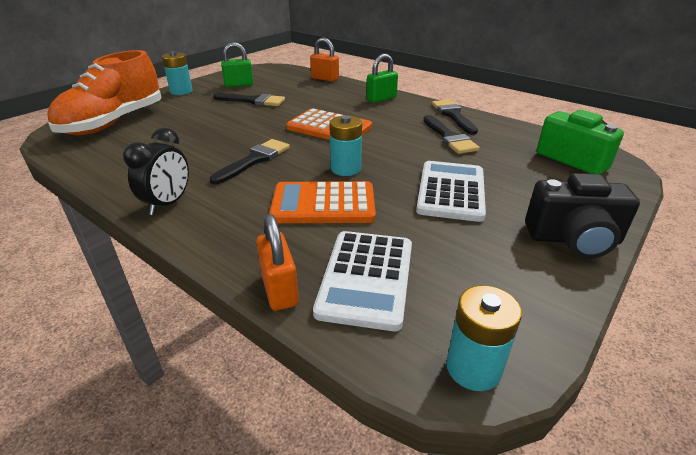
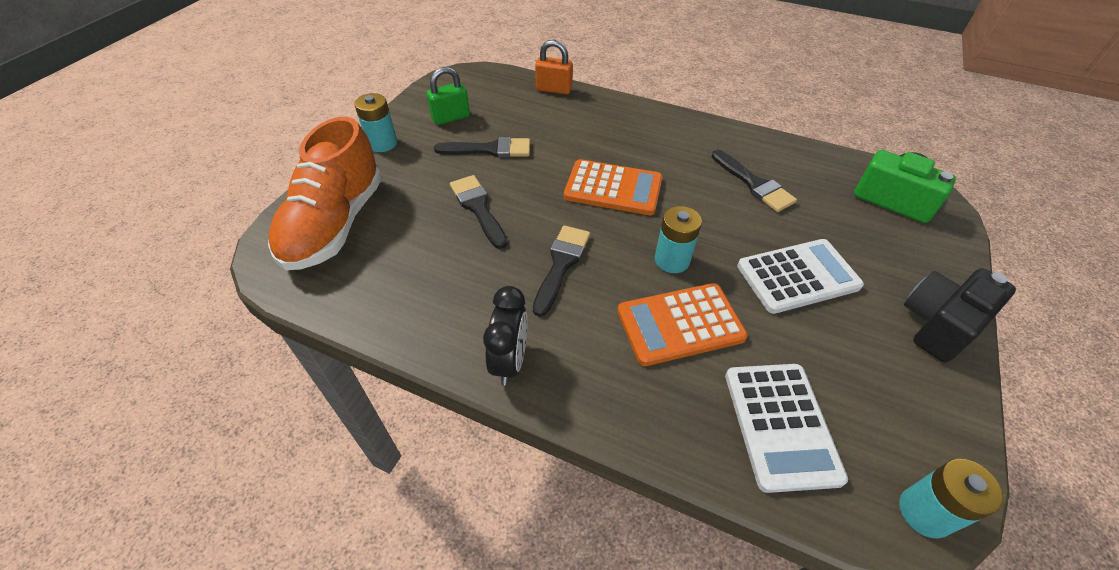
camera: 15 degrees left, 15 degrees up
orange padlock [256,214,299,311] -> none
green padlock [367,54,398,103] -> none
white calculator [416,161,486,222] -> white calculator turned 75 degrees clockwise [737,239,864,314]
black brush [432,100,478,135] -> black brush moved to [450,175,507,249]
black camera [525,173,640,259] -> black camera turned 150 degrees clockwise [904,268,1016,363]

